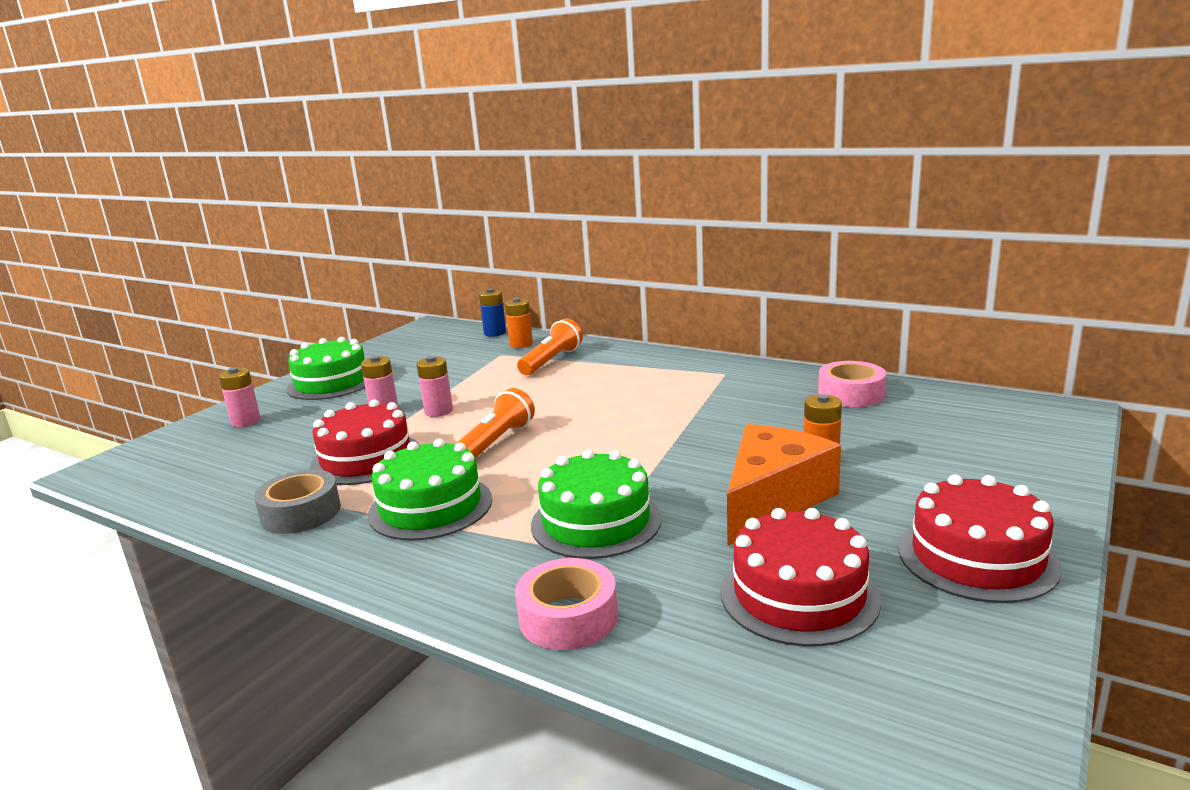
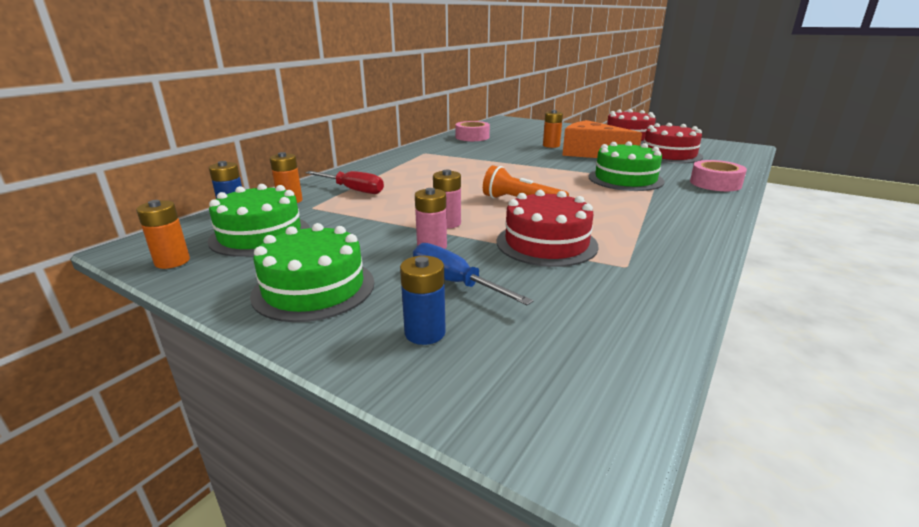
camera: 90 degrees left, 5 degrees up
pink battery [219,367,261,427] -> blue battery [400,256,446,345]
grey tape [254,469,341,534] -> none
green cake [368,439,492,541] -> green cake moved to [207,184,310,257]
orange flashlight [517,319,583,375] -> red screwdriver [305,171,384,194]
none -> orange battery [136,200,190,269]
none -> blue screwdriver [413,243,533,305]

